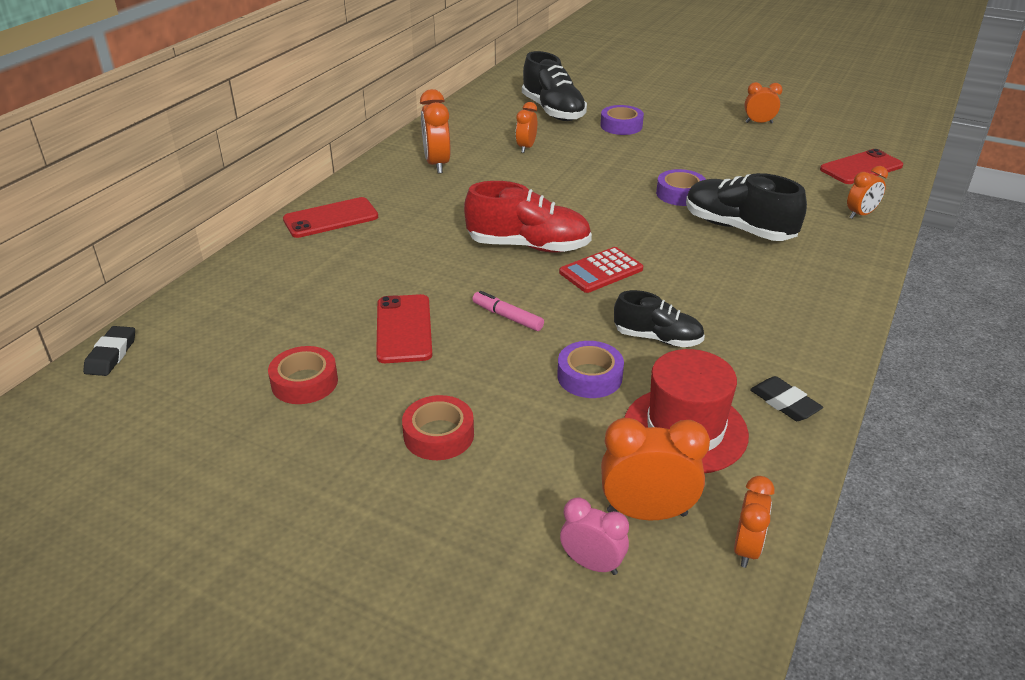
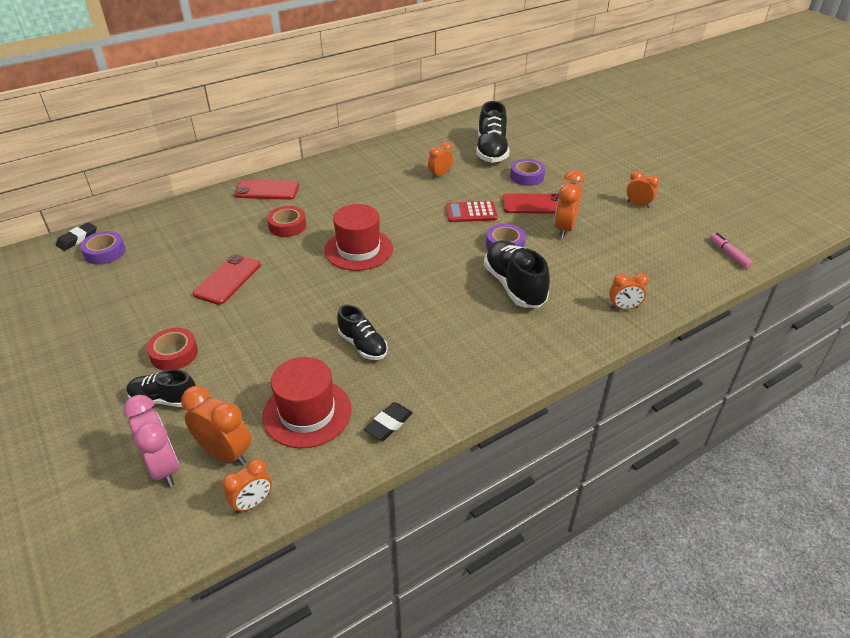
camera: 30 degrees right, 5 degrees up
red tape [268,346,338,404] -> red tape moved to [267,206,306,237]
orange clock [420,89,450,174] -> orange clock moved to [554,170,585,238]
red shoe [464,181,592,253] -> red hat [324,204,393,271]
pink marker [472,291,544,331] -> pink marker moved to [710,233,753,269]
purple tape [557,341,624,398] -> purple tape moved to [80,231,125,265]
red calculator [559,247,643,293] -> red calculator moved to [446,201,497,222]
pink clock [560,497,629,575] -> pink clock [123,395,179,487], size x1.57
black eraser [750,376,823,421] -> black eraser turned 45 degrees clockwise [364,402,413,441]
red phone [820,149,903,184] -> red phone moved to [502,193,559,214]
none -> black shoe [126,369,196,407]

